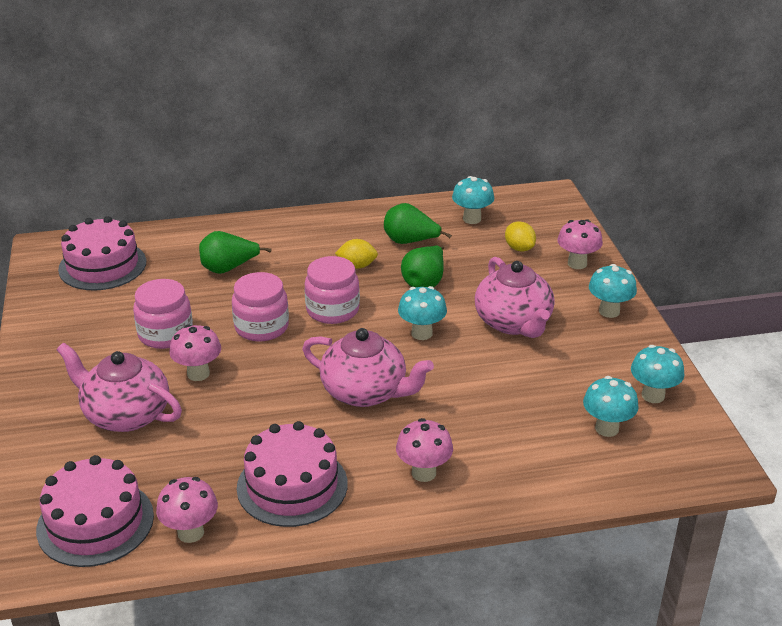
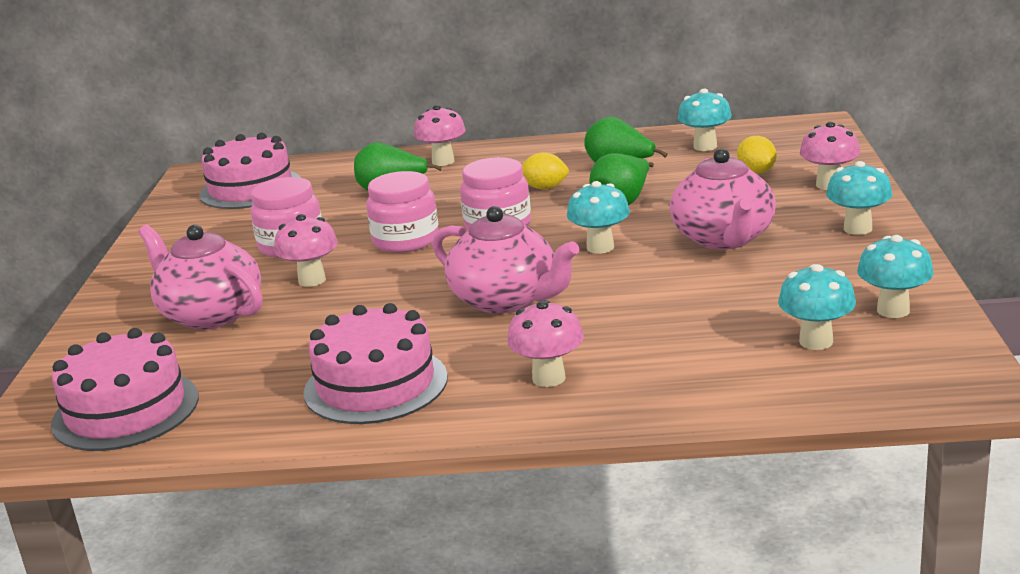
camera: 15 degrees right, 10 degrees down
pink mushroom [156,477,218,543] -> pink mushroom moved to [414,105,466,166]

